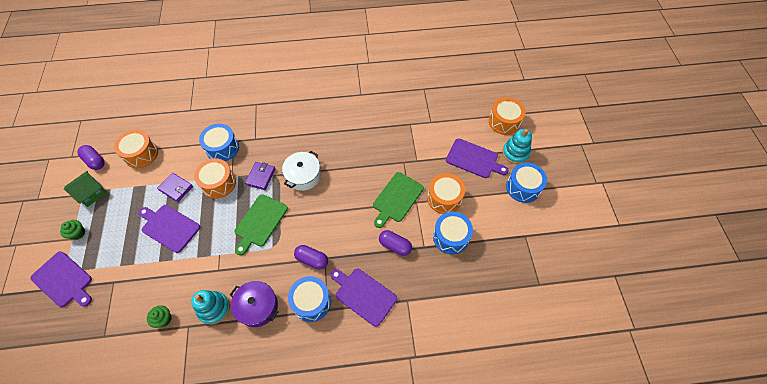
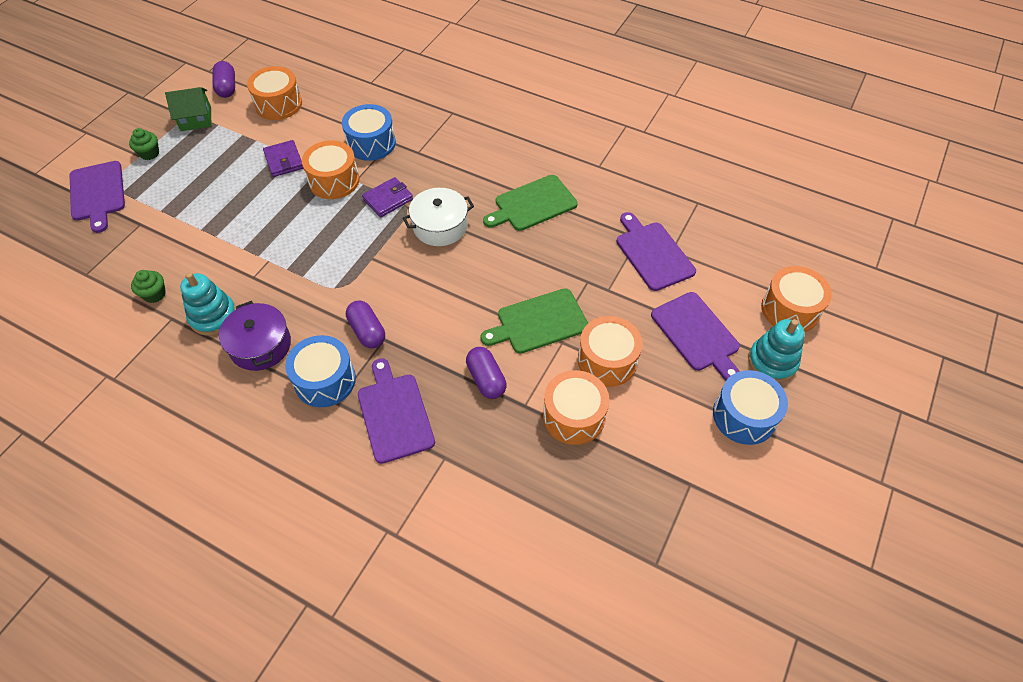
camera: 35 degrees right, 5 degrees down
purple cutting board [139,205,200,253] -> purple cutting board moved to [616,212,696,291]
green cutting board [235,194,288,255] -> green cutting board moved to [483,175,578,231]
blue drum [433,212,473,254] -> orange drum [543,370,610,445]

